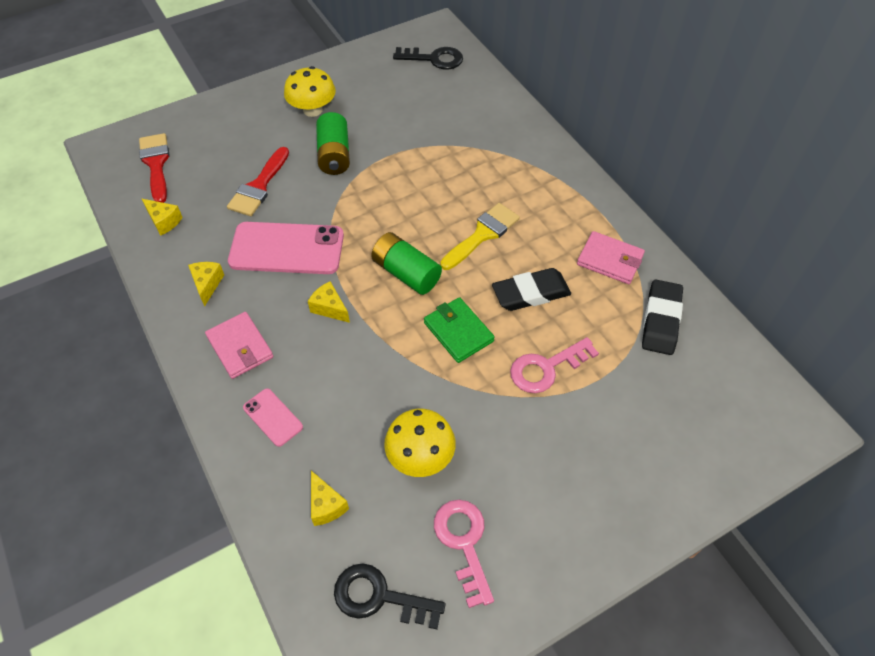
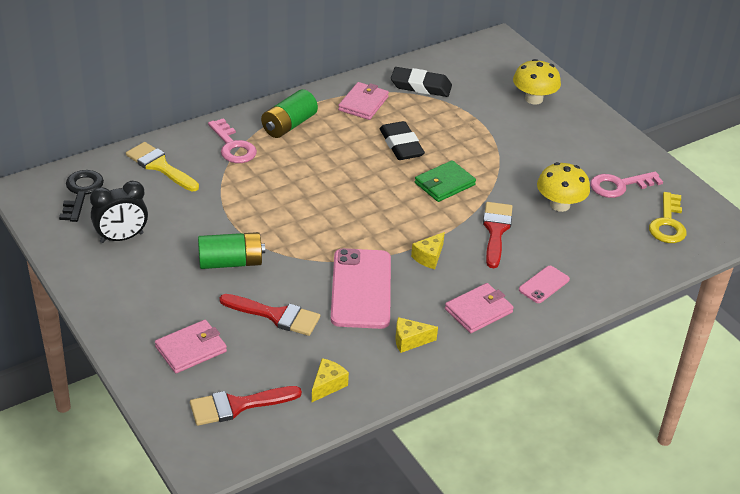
camera: 95 degrees left, 15 degrees down
yellow mushroom [284,66,336,117] -> yellow mushroom moved to [513,59,561,105]
yellow cheese [311,471,349,526] -> none
black key [334,563,446,629] -> yellow key [649,192,687,243]
green battery [371,232,442,295] -> green battery moved to [261,89,318,138]
yellow brush [440,203,520,270] -> yellow brush moved to [126,142,199,191]
pink key [510,337,599,393] -> pink key moved to [208,118,257,163]
none -> black clock [90,181,148,243]
none -> pink wallet [155,320,227,373]
none -> red brush [483,202,512,268]

